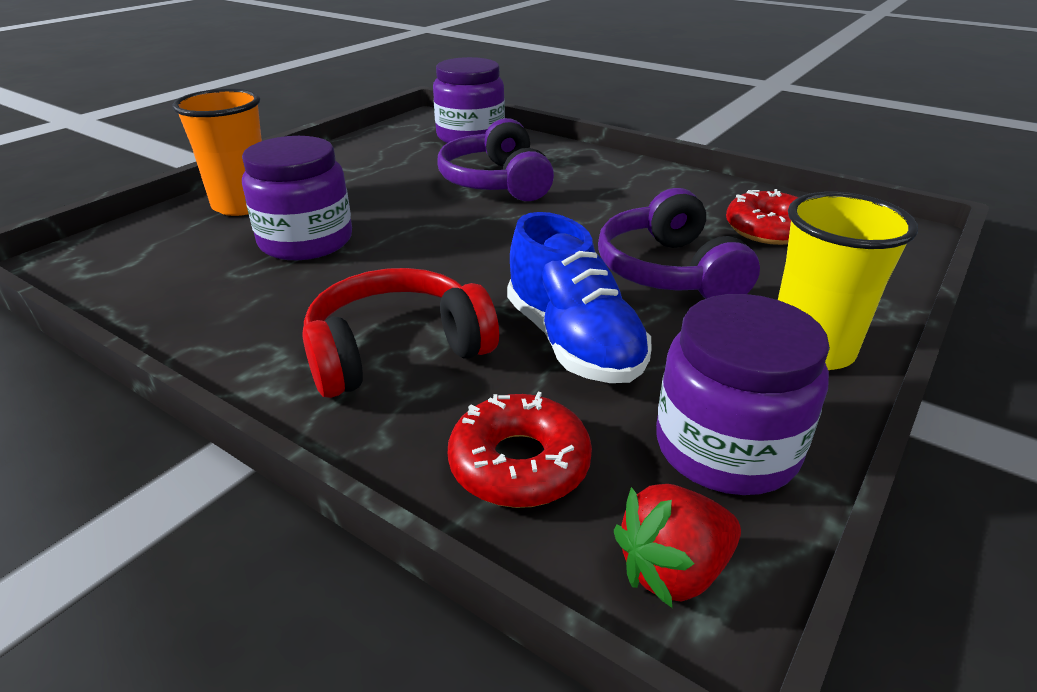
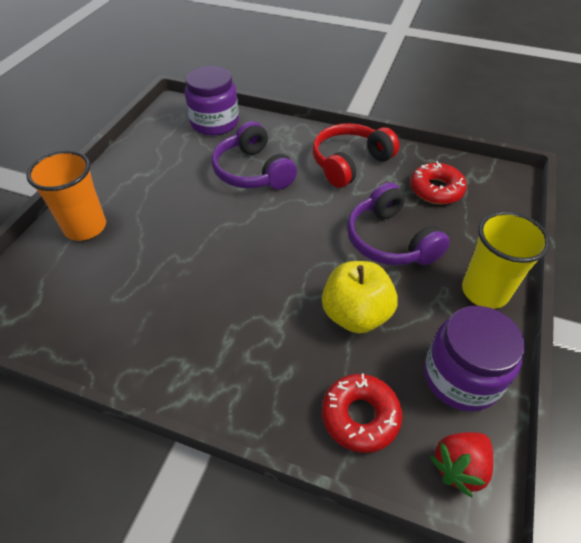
camera: 15 degrees left, 15 degrees up
purple jar [242,136,352,260] -> none
red headphones [302,268,499,398] -> red headphones moved to [312,123,400,188]
blue shoe [507,212,651,383] -> yellow apple [322,261,398,333]

